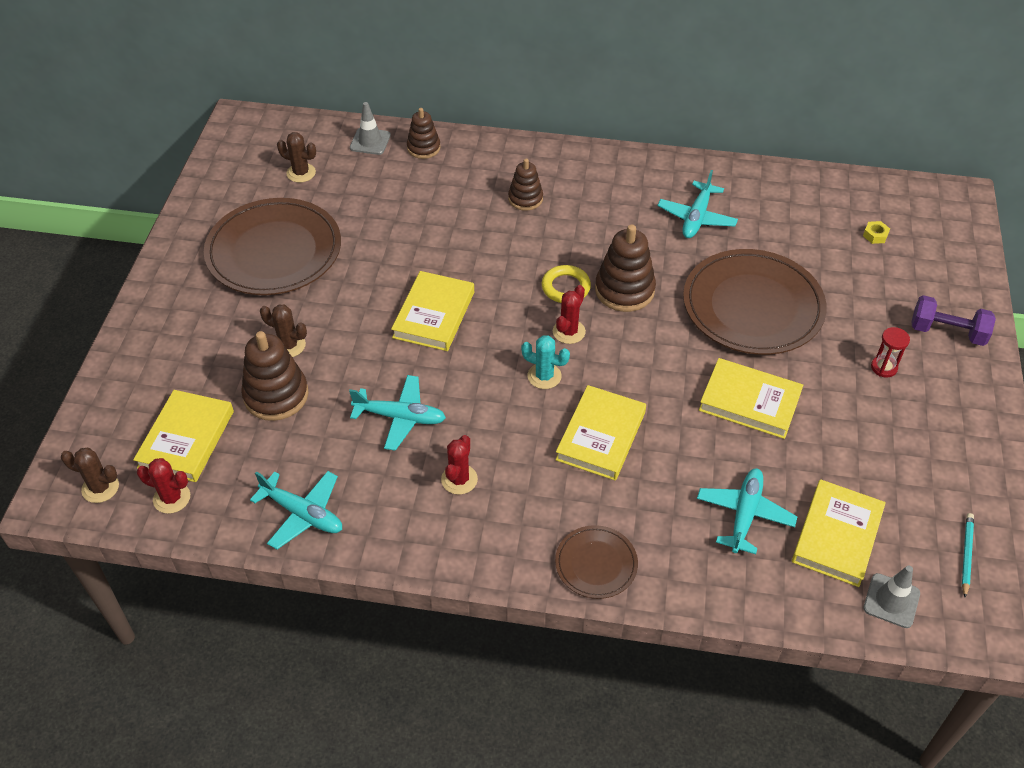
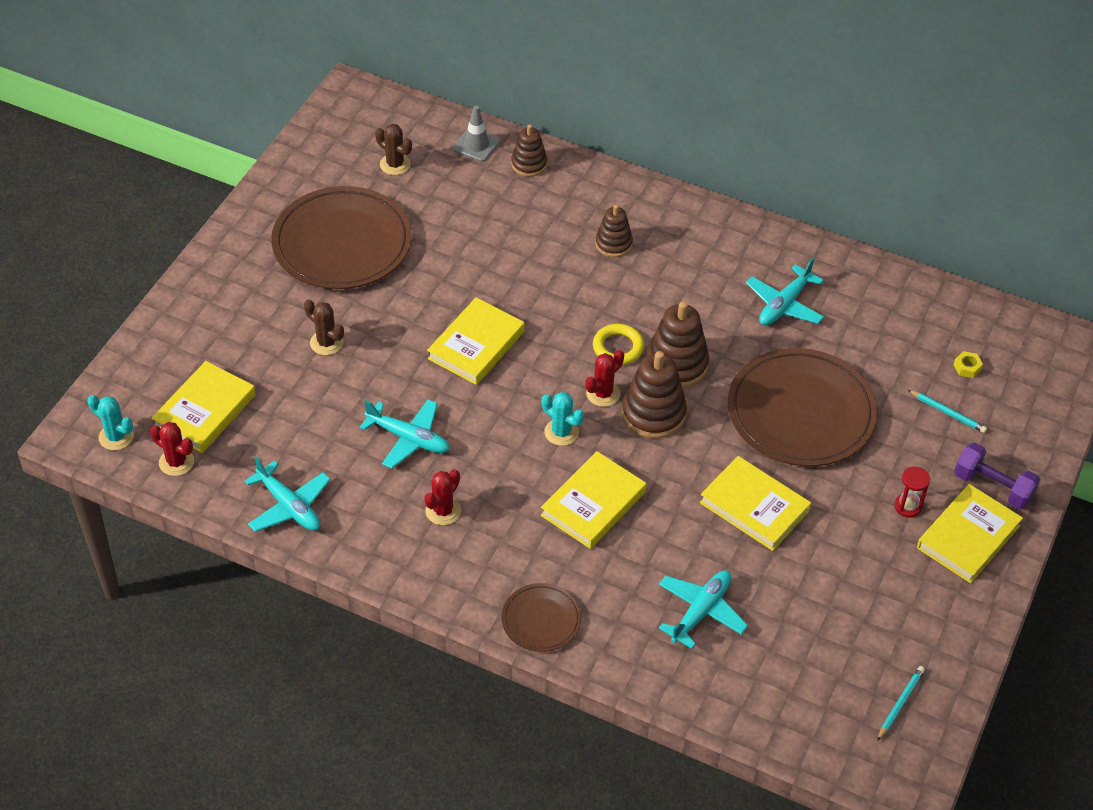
camera: 15 degrees right, 0 degrees up
brown cactus [61,448,119,503] -> turquoise cactus [87,395,134,450]
brown stacking toy [241,331,309,421] -> brown stacking toy moved to [622,351,687,439]
yellow book [792,479,886,587] -> yellow book moved to [917,484,1023,583]
grey traffic cone [863,565,920,628] -> none
none -> turquoise pencil [908,390,987,433]

